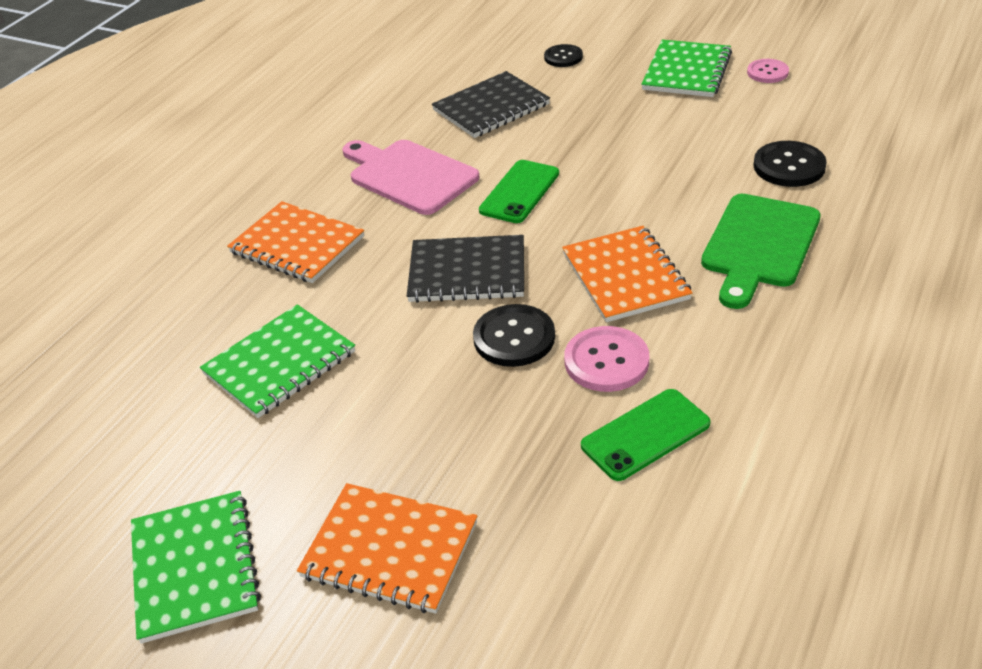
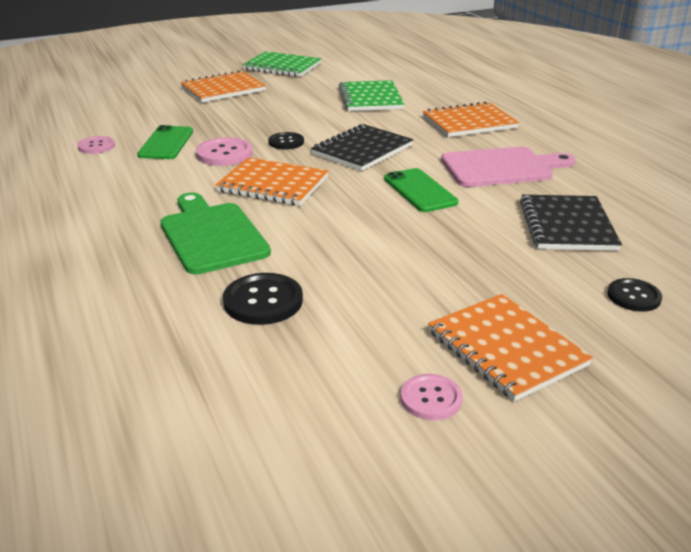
camera: 125 degrees right, 10 degrees down
black button [473,304,555,367] -> black button [269,132,304,150], size x0.65
green notebook [641,40,732,97] -> orange notebook [428,294,593,401]
none -> pink button [77,136,115,154]

